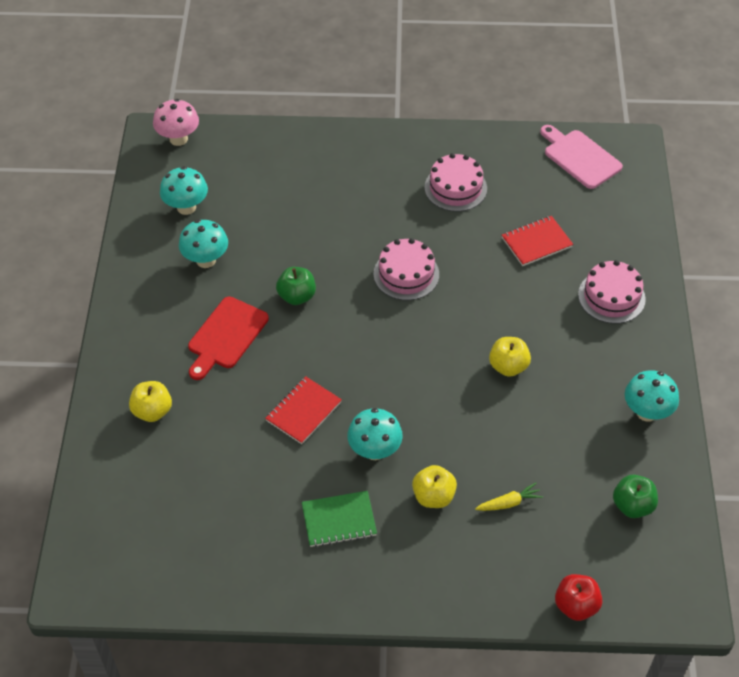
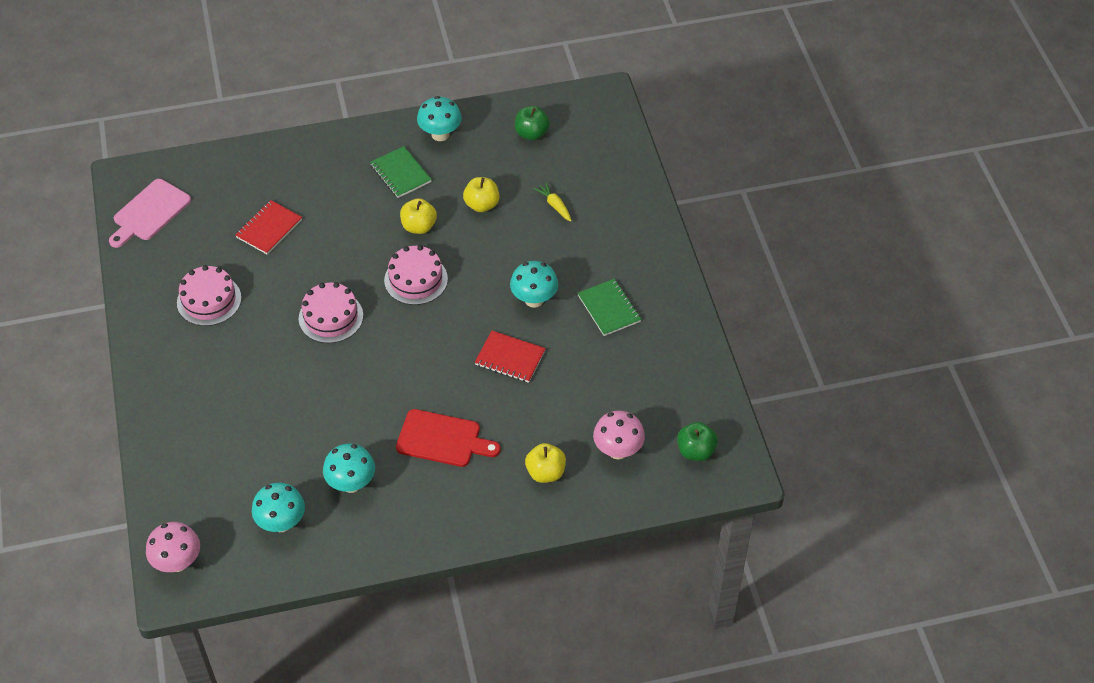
camera: 105 degrees left, 0 degrees up
green apple [276,267,316,305] -> green apple moved to [677,422,718,461]
yellow apple [412,465,457,508] -> yellow apple moved to [463,177,499,212]
red notebook [502,216,573,266] -> red notebook turned 75 degrees clockwise [235,200,302,254]
red apple [555,574,602,621] -> none
pink cake [578,260,646,324] -> pink cake moved to [384,245,448,305]
none -> green notebook [370,146,432,198]
none -> pink mushroom [593,411,645,459]

